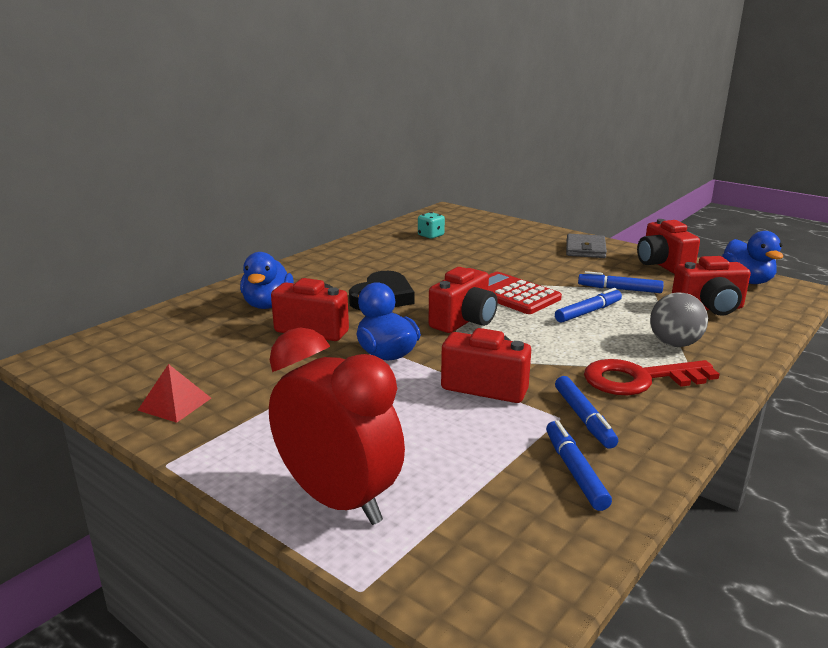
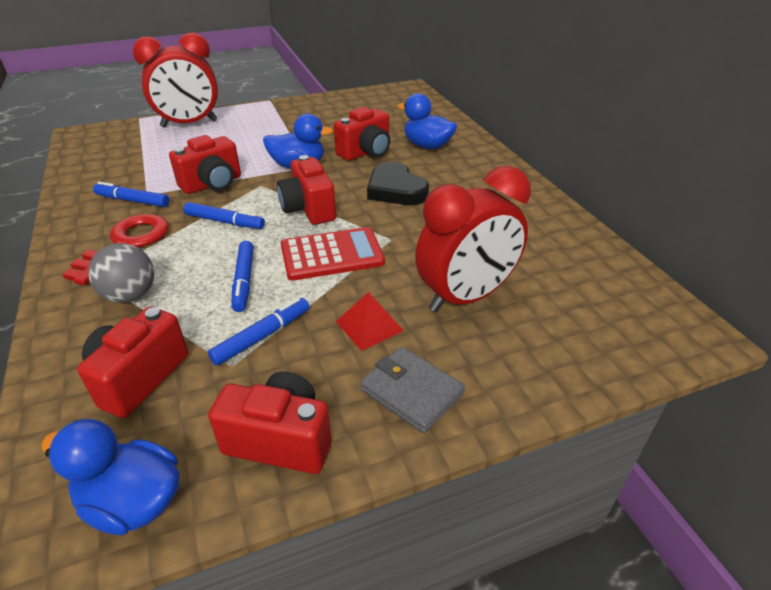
camera: 120 degrees right, 15 degrees up
red pyramid [137,364,211,423] -> red pyramid moved to [336,292,404,351]
turquoise dice [418,212,445,239] -> none
blue marker [546,420,612,511] -> blue marker moved to [183,202,265,229]
none -> red clock [415,166,531,312]

